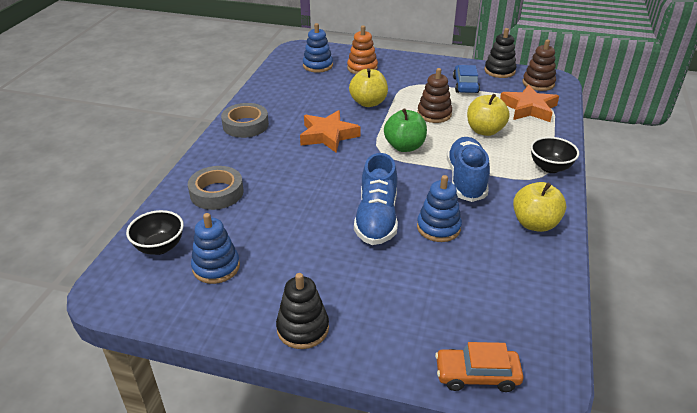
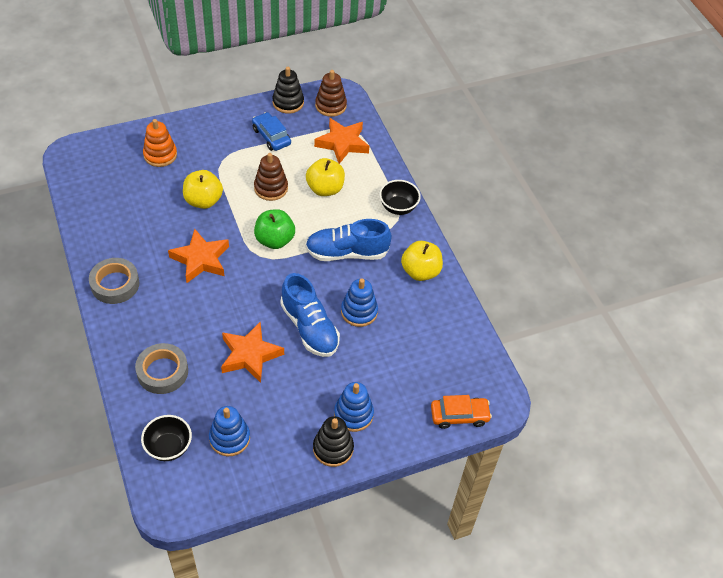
camera: 40 degrees left, 15 degrees up
blue stacking toy [303,23,333,73] -> blue stacking toy moved to [334,382,374,432]
orange car [435,342,524,392] -> orange car turned 150 degrees counterclockwise [431,395,492,429]
blue shoe [447,137,490,202] -> blue shoe turned 60 degrees counterclockwise [305,219,392,261]
none -> orange star [221,322,284,383]

